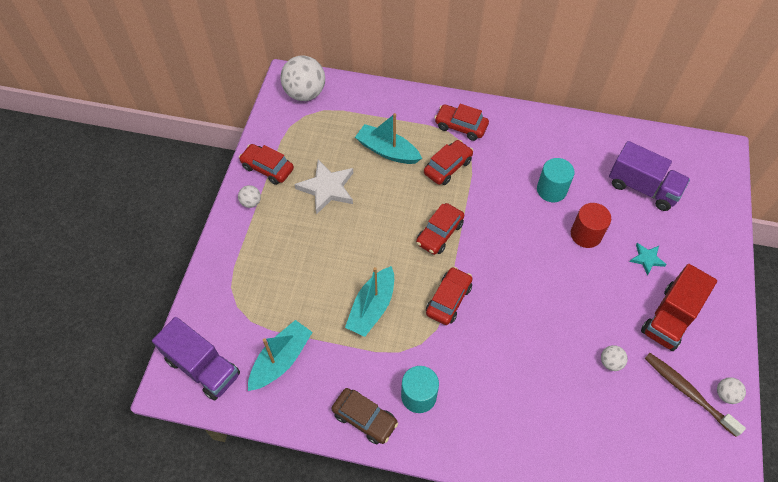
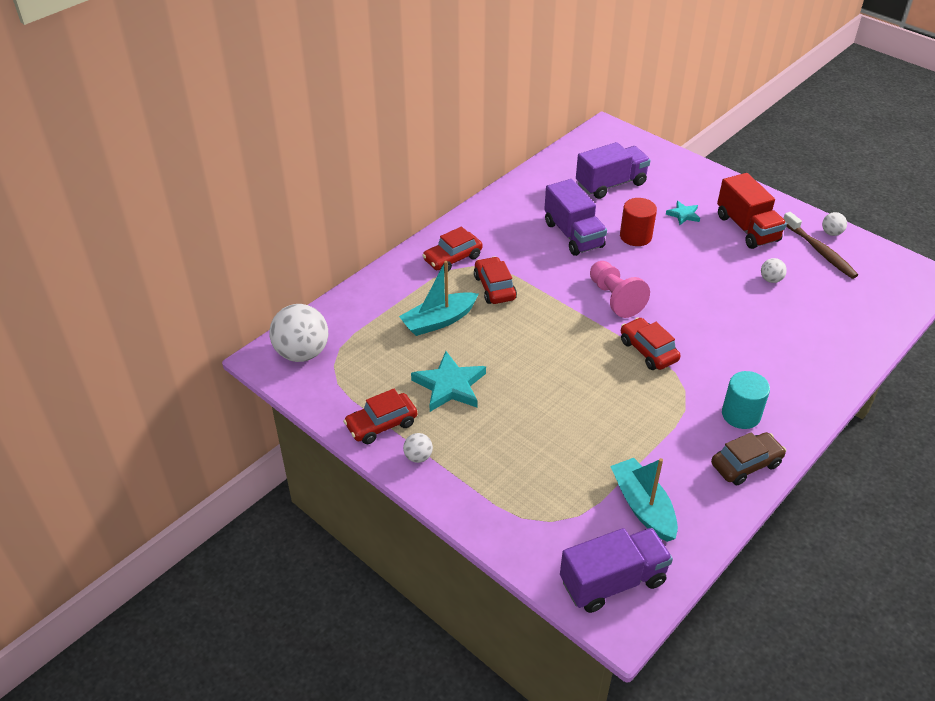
camera: 60 degrees left, 15 degrees down
white star [295,160,353,215] -> turquoise star [411,351,486,412]
turquoise boat [345,266,394,337] -> none
red car [416,203,464,255] -> none
turquoise cylinder [537,158,575,202] -> purple truck [544,179,607,256]
brown toothbrush [644,353,746,437] -> brown toothbrush turned 105 degrees counterclockwise [783,212,858,279]
none -> pink pawn [590,261,650,318]

